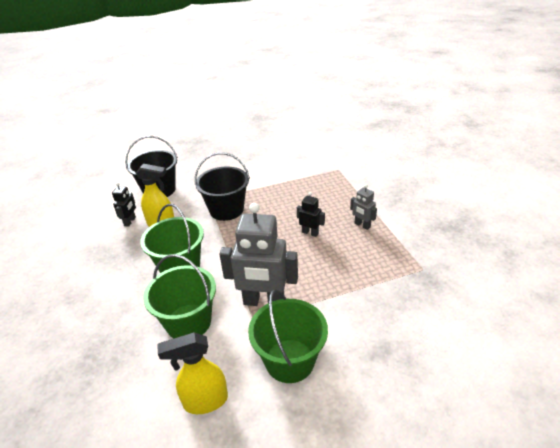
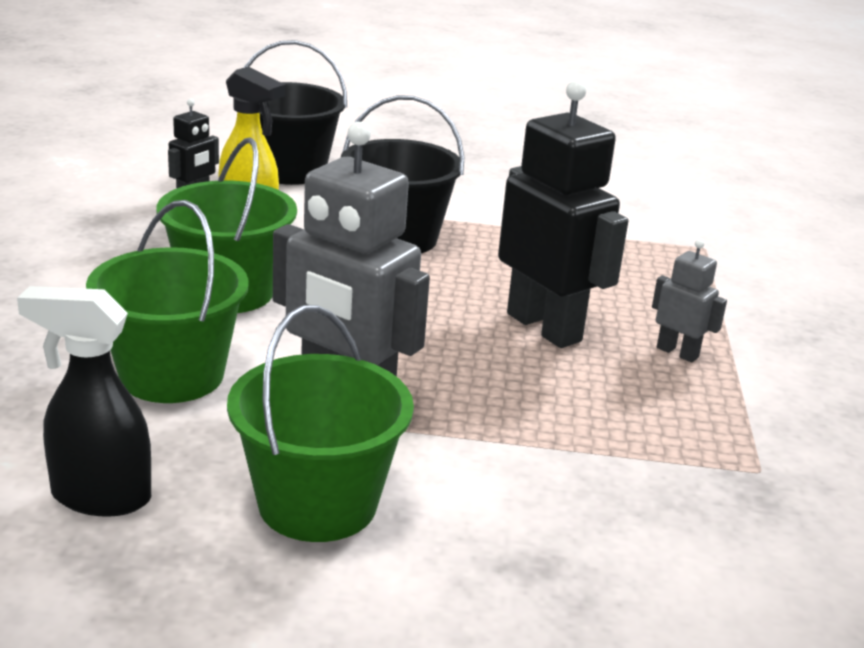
camera: 20 degrees right, 10 degrees down
yellow spray bottle [157,332,228,414] -> black spray bottle [17,286,151,517]
black robot [297,192,325,237] -> black robot [498,80,628,348], size x2.07
grey robot [350,184,377,230] -> grey robot turned 150 degrees clockwise [652,239,727,362]

